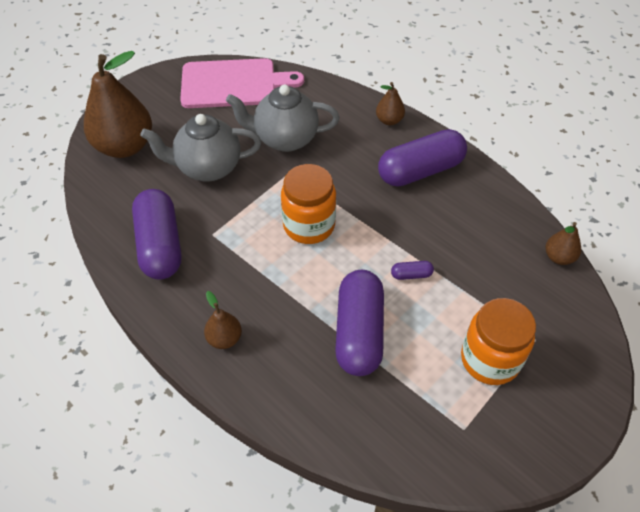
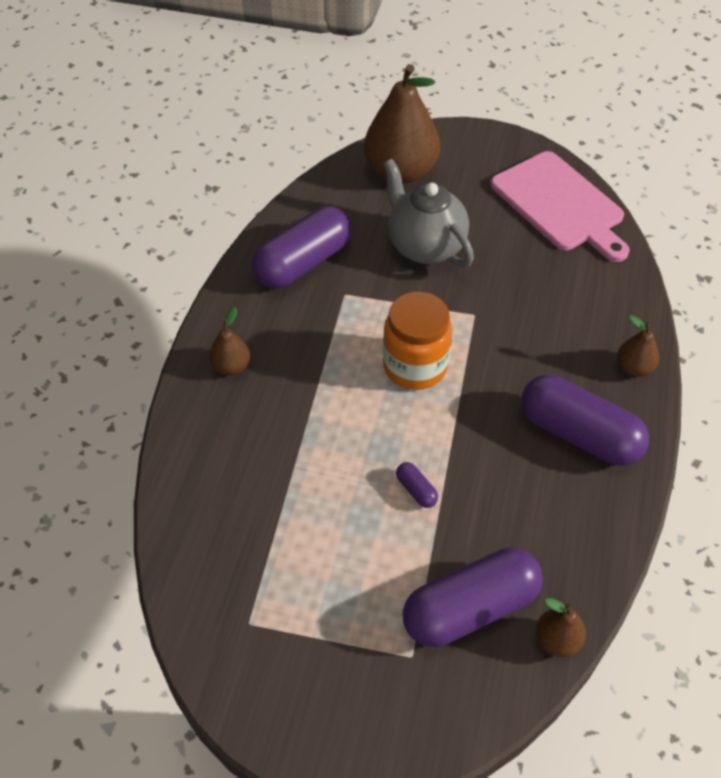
camera: 60 degrees right, 0 degrees up
grey teapot [226,85,339,152] -> none
purple capsule [335,270,384,376] -> purple capsule moved to [403,548,543,647]
orange jar [461,298,536,385] -> none

